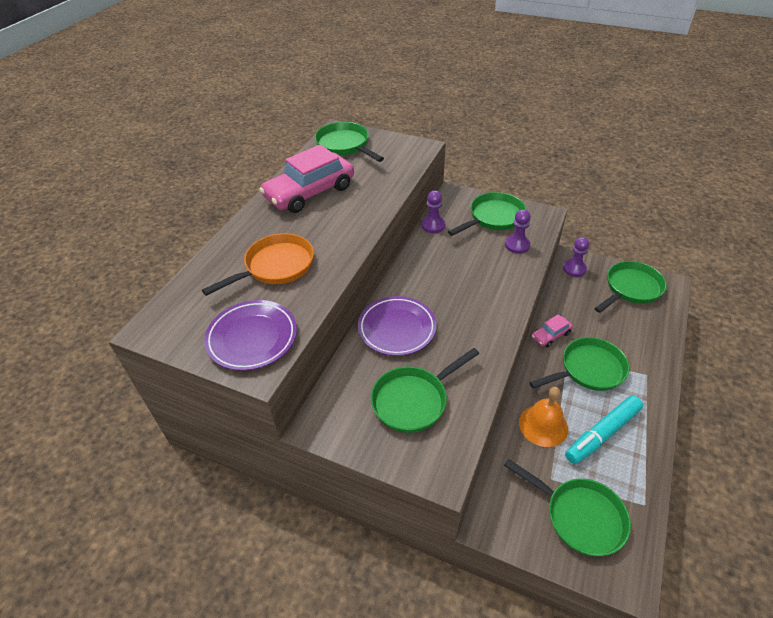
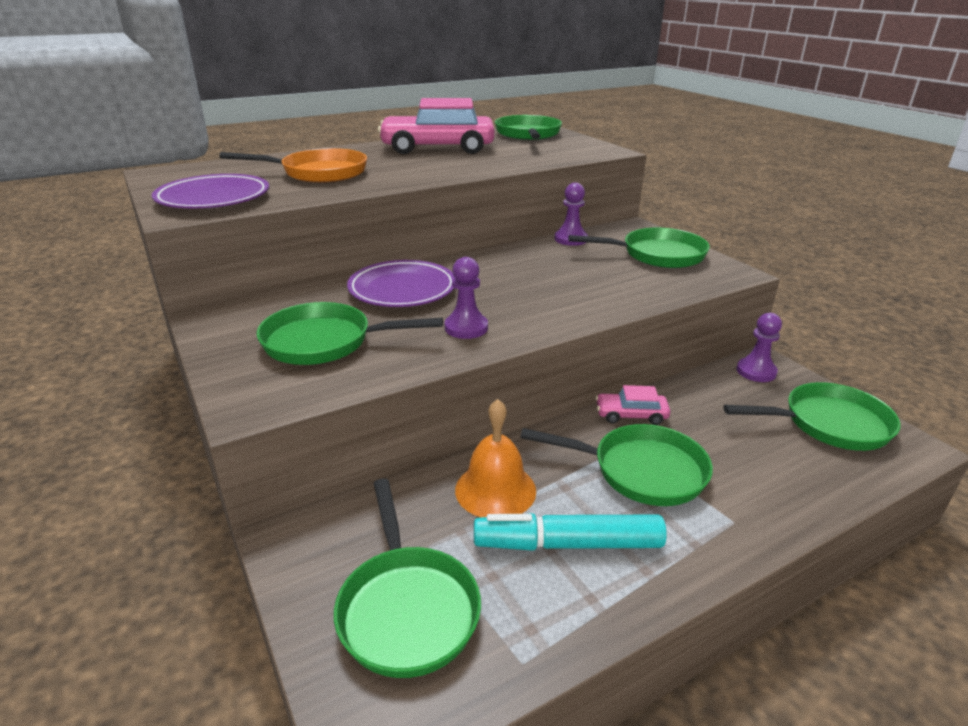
camera: 35 degrees right, 15 degrees down
purple pawn [505,209,530,254] -> purple pawn moved to [445,257,488,339]

